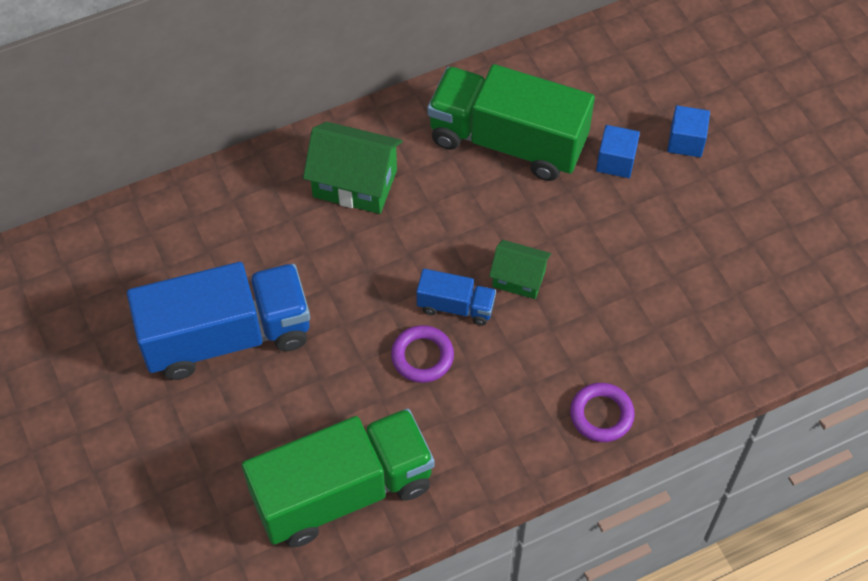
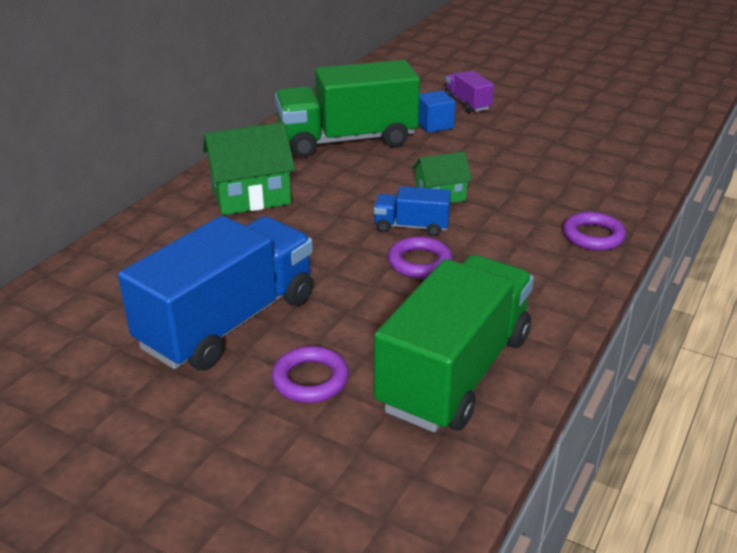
camera: 35 degrees left, 25 degrees down
blue truck [416,269,496,326] -> blue truck turned 150 degrees counterclockwise [374,186,451,236]
blue cube [667,105,710,157] -> purple truck [445,70,494,113]
none -> purple ring [272,346,349,403]

